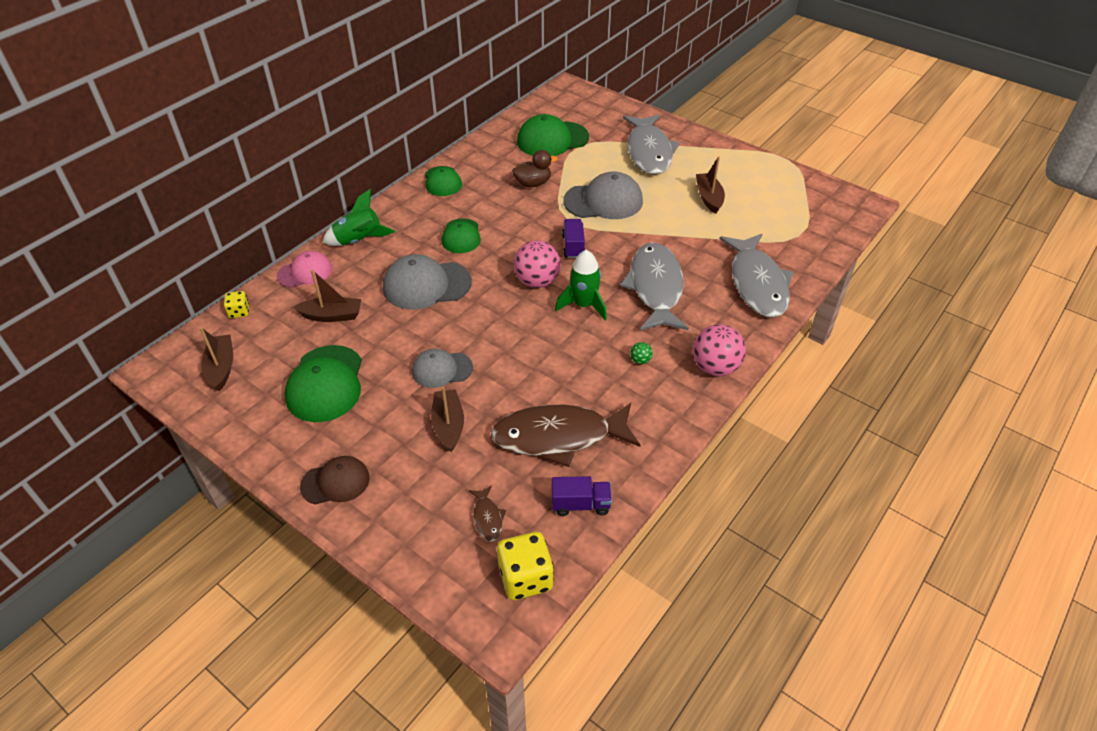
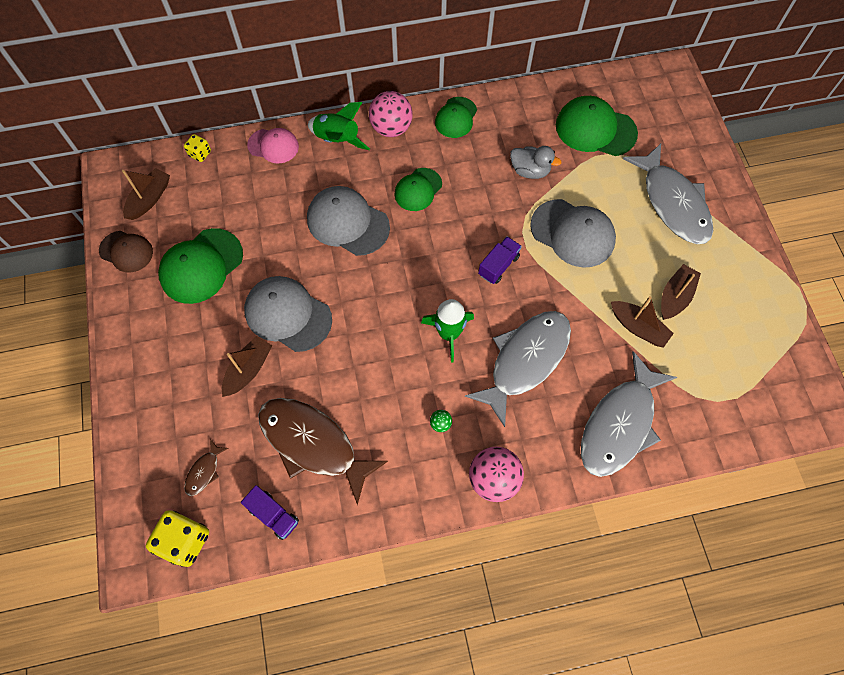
camera: 40 degrees right, 20 degrees up
brown boat [293,270,361,322] -> brown boat moved to [611,296,674,348]
brown cap [300,456,369,504] -> brown cap moved to [99,231,153,273]
grey cap [412,349,473,388] -> grey cap [244,276,332,352], size x1.60
brown duck [512,150,558,187] -> grey duck [510,146,561,179]
pink ball [514,240,561,288] -> pink ball moved to [369,91,413,137]
grey fish [623,114,680,175] -> grey fish turned 60 degrees counterclockwise [623,144,713,244]

